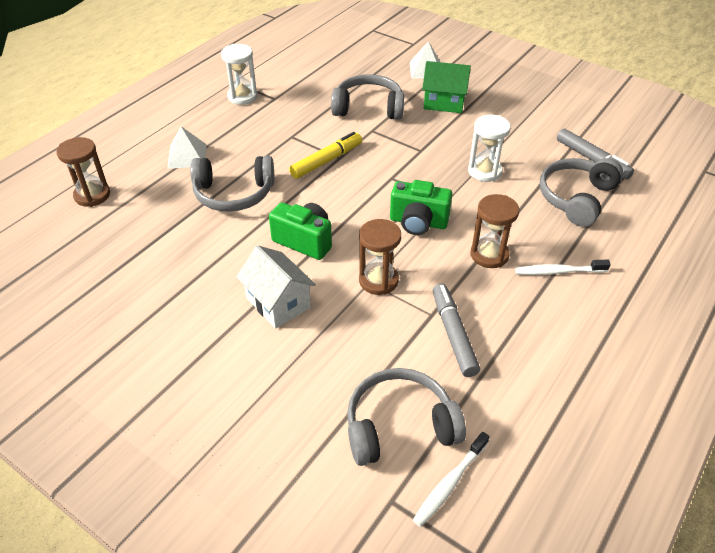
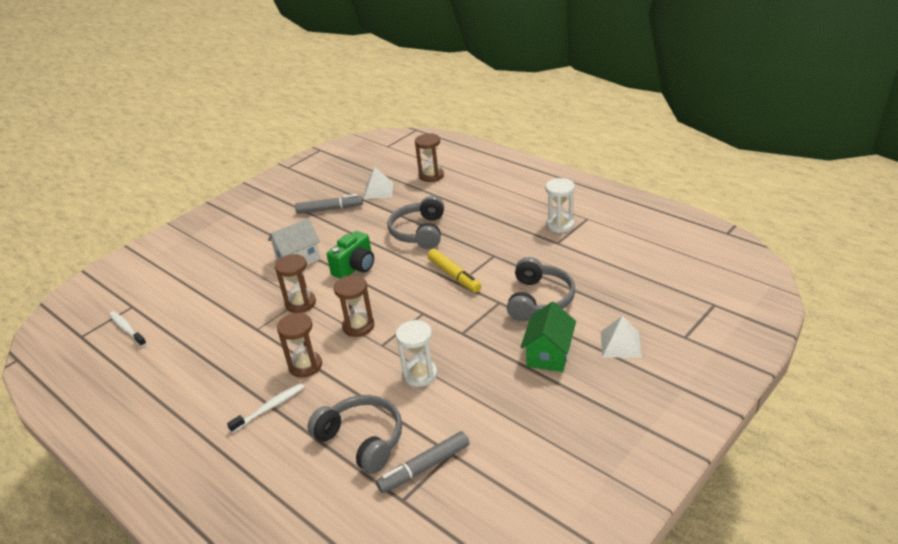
camera: 100 degrees right, 10 degrees down
white pyramid [167,126,207,169] -> white pyramid moved to [364,167,393,199]
grey headphones [347,368,466,466] -> none
green camera [390,180,452,235] -> brown hourglass [334,275,374,337]
grey marker [433,284,480,377] -> grey marker moved to [295,194,363,214]
white toothbrush [515,260,611,275] -> white toothbrush turned 45 degrees clockwise [227,383,304,433]

